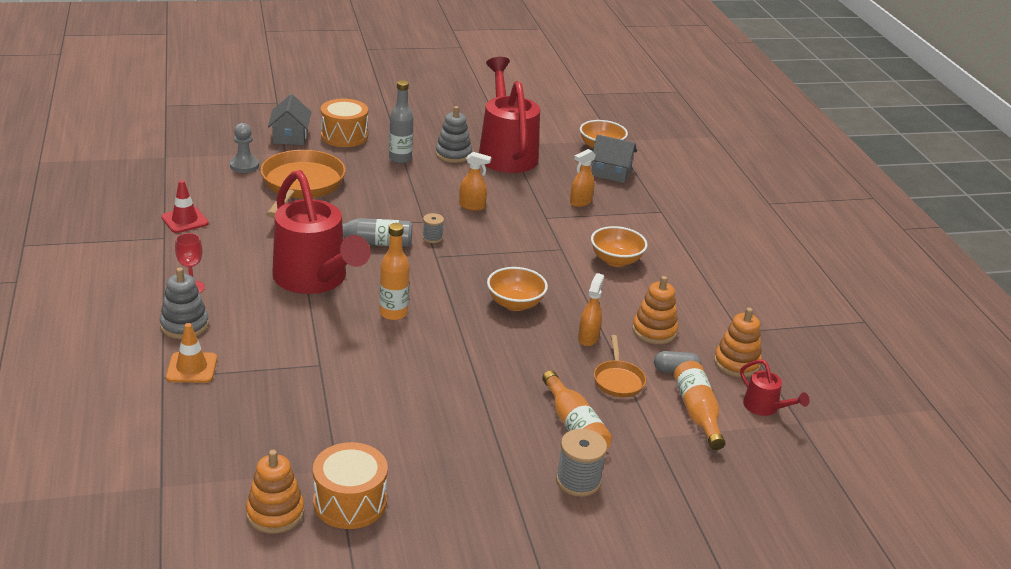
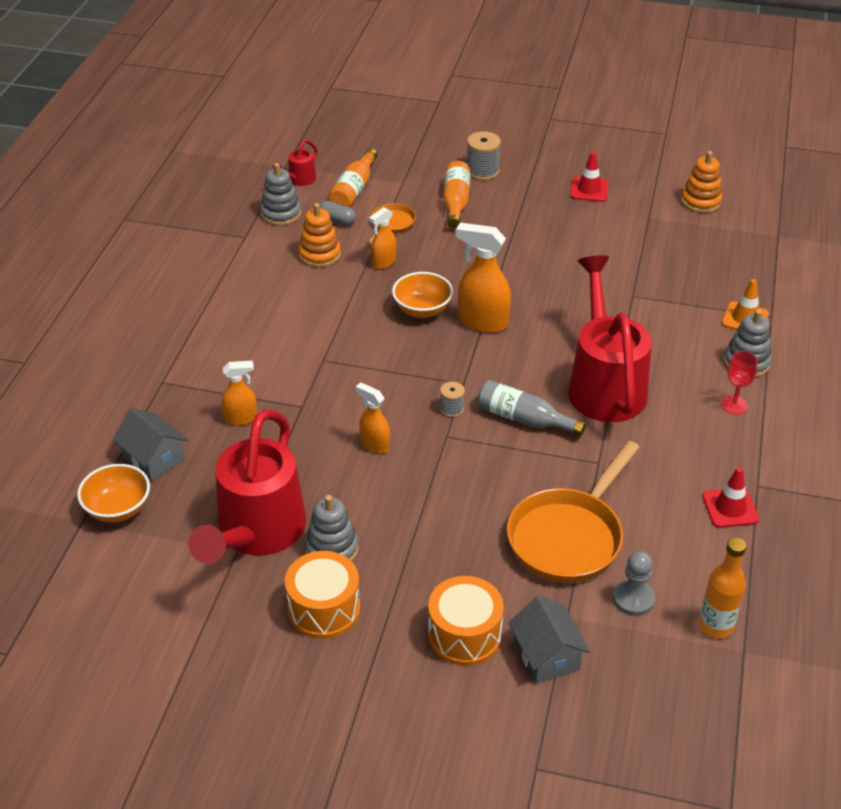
camera: 150 degrees left, 10 degrees up
grey house [268,94,311,145] -> grey house turned 45 degrees counterclockwise [509,596,590,684]
orange drum [313,442,388,529] -> orange drum moved to [285,551,360,639]
orange bottle [379,223,410,320] -> orange bottle moved to [699,537,746,639]
grey bottle [389,80,413,164] -> none
orange bowl [591,226,647,267] -> none
orange stacking toy [714,308,762,378] -> grey stacking toy [260,163,301,226]
red watering can [740,360,810,416] -> red watering can turned 135 degrees counterclockwise [272,139,318,186]
none -> orange spray bottle [456,223,511,333]
none -> red traffic cone [570,152,608,202]

